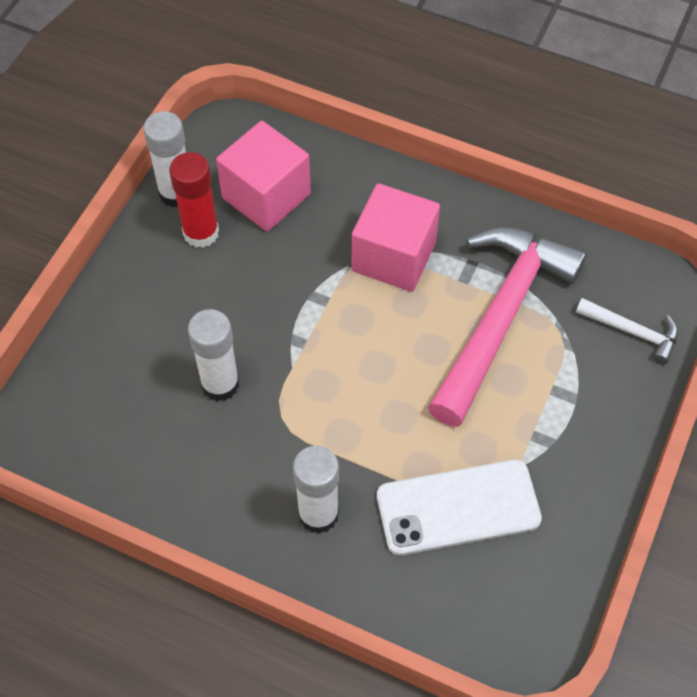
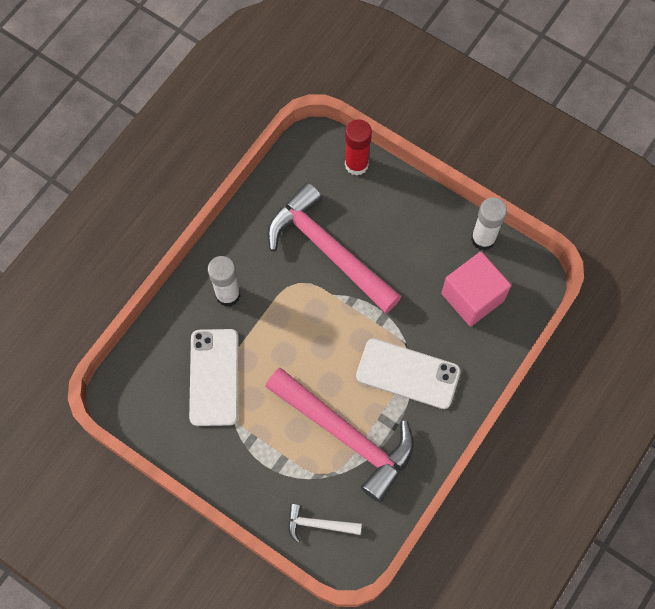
camera: 100 degrees right, 10 degrees up
red glue stick [169,152,219,248] -> red glue stick moved to [345,119,372,176]
white glue stick [188,309,240,401] -> pink hammer [267,182,402,313]
pink cube [352,183,440,292] -> white phone [356,338,461,409]
white hammer [576,298,678,364] -> white hammer turned 60 degrees clockwise [288,504,362,543]

